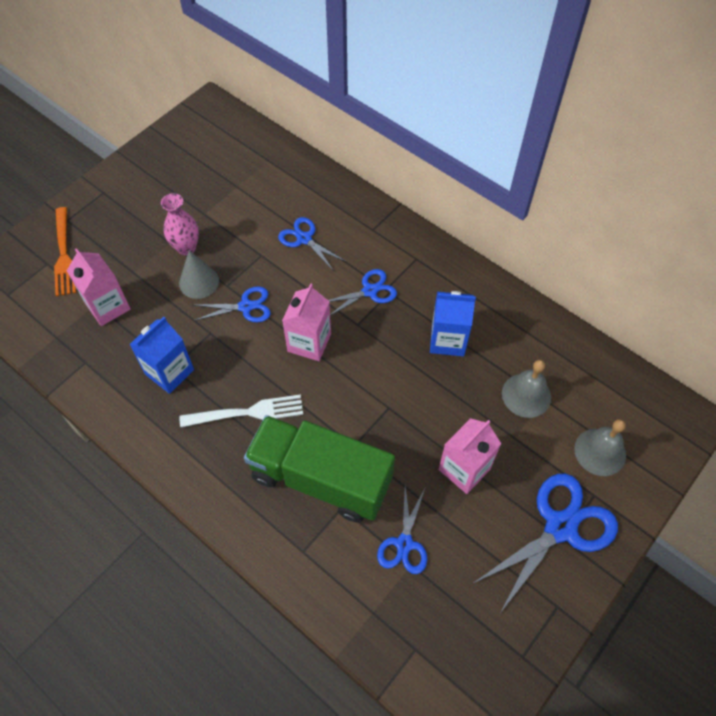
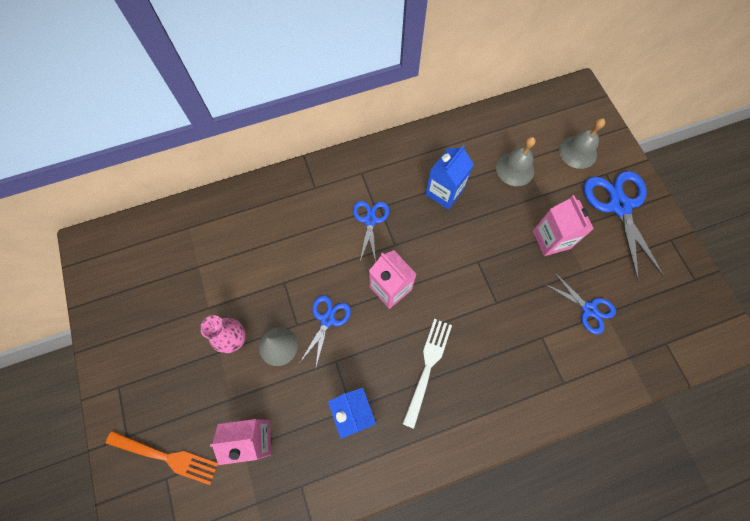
camera: 60 degrees left, 10 degrees up
green truck [244,415,395,523] -> none
blue scissors [278,217,345,271] -> none

